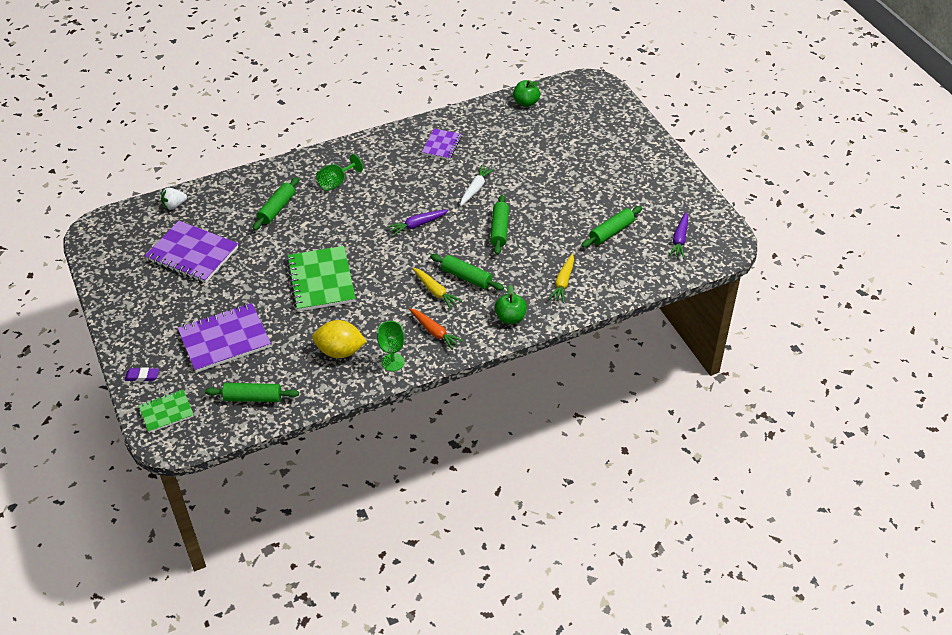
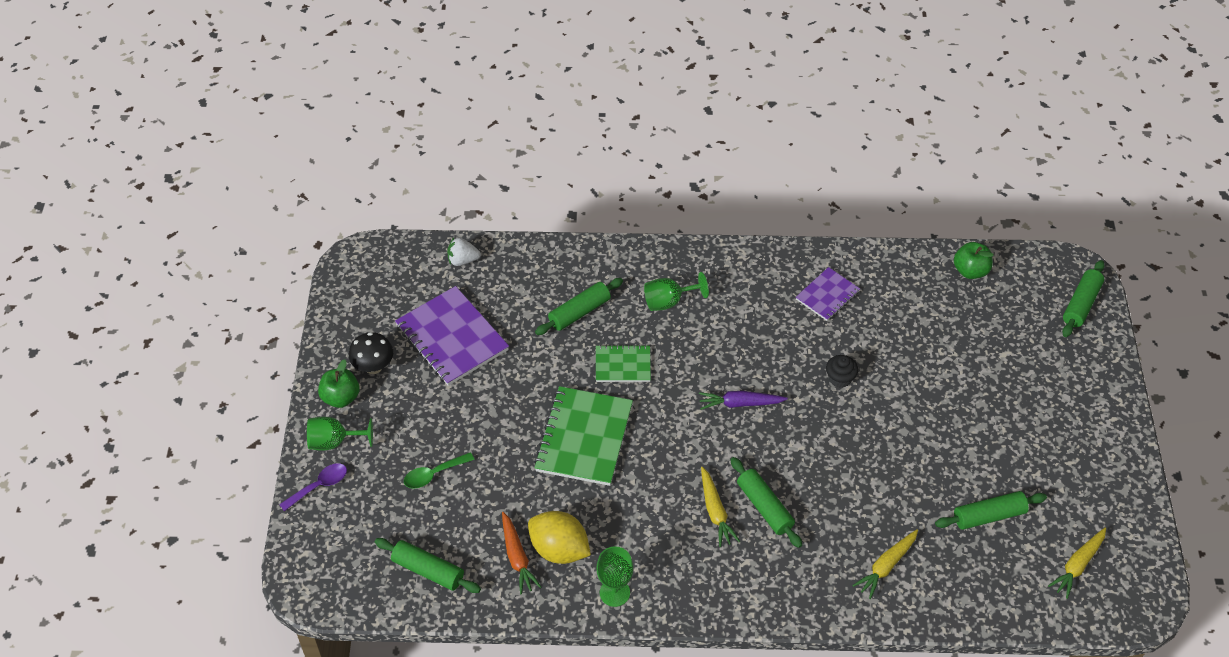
camera: 25 degrees right, 5 degrees up
purple eraser [125,368,159,382] -> purple spoon [279,463,347,511]
green notebook [138,390,194,433] -> green notebook moved to [596,344,651,382]
purple notebook [178,303,271,373] -> green spoon [404,452,475,489]
orange carrot [409,308,464,350] -> orange carrot moved to [502,512,542,594]
white carrot [460,165,494,206] -> black cupcake [826,355,858,388]
green rolling pin [490,195,509,255] -> green rolling pin moved to [1062,260,1105,337]
green apple [495,285,527,324] -> green apple moved to [318,359,360,408]
purple carrot [669,212,688,258] -> yellow carrot [1048,527,1106,599]
none -> green goblet [307,417,373,451]
none -> black mushroom [349,332,393,374]

